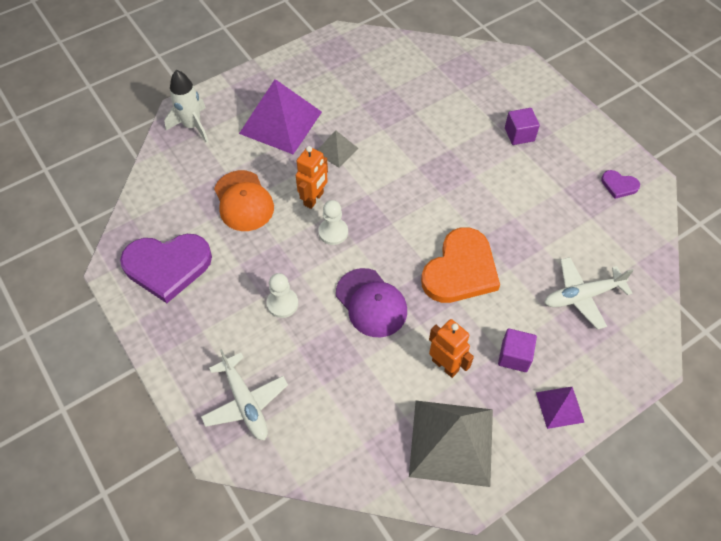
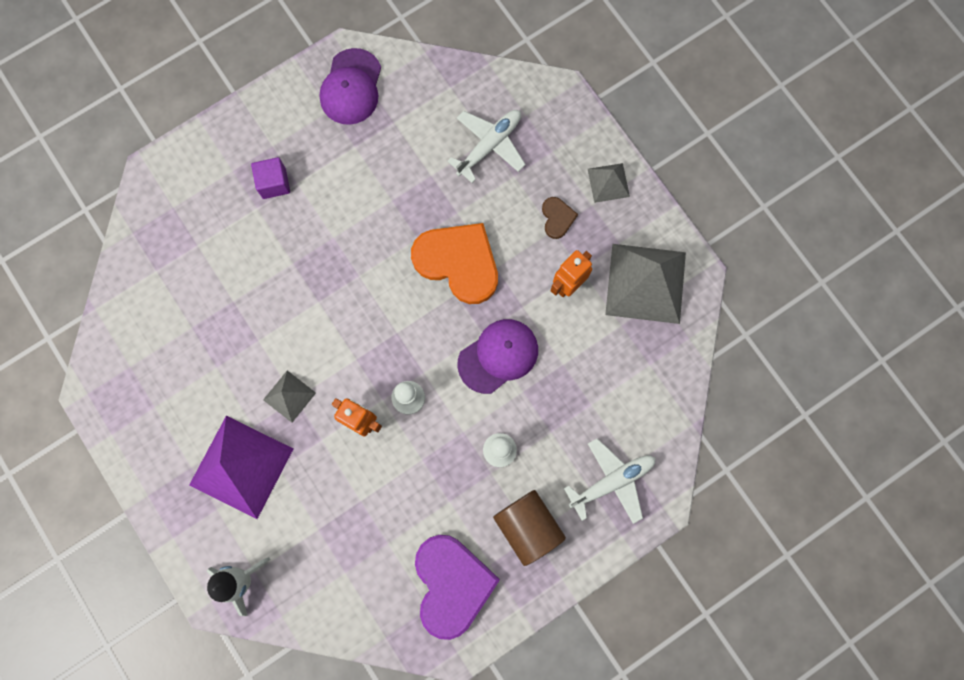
camera: 90 degrees left, 20 degrees up
orange cap [214,170,274,231] -> none
purple cube [498,328,537,372] -> brown heart [542,197,578,239]
purple pyramid [536,387,585,429] -> grey pyramid [588,163,630,203]
white plane [544,257,634,330] -> white plane turned 120 degrees counterclockwise [447,110,526,183]
purple heart [601,170,640,199] -> purple cap [319,48,381,125]
none -> brown cylinder [493,490,566,566]

